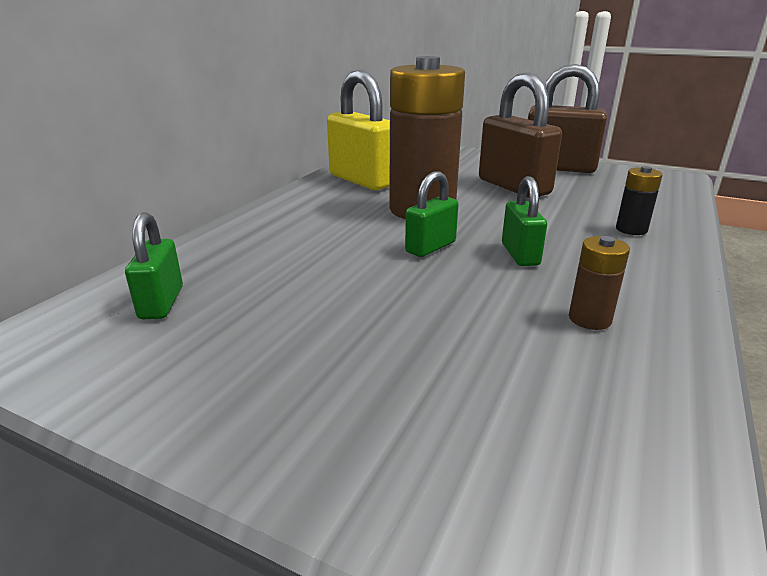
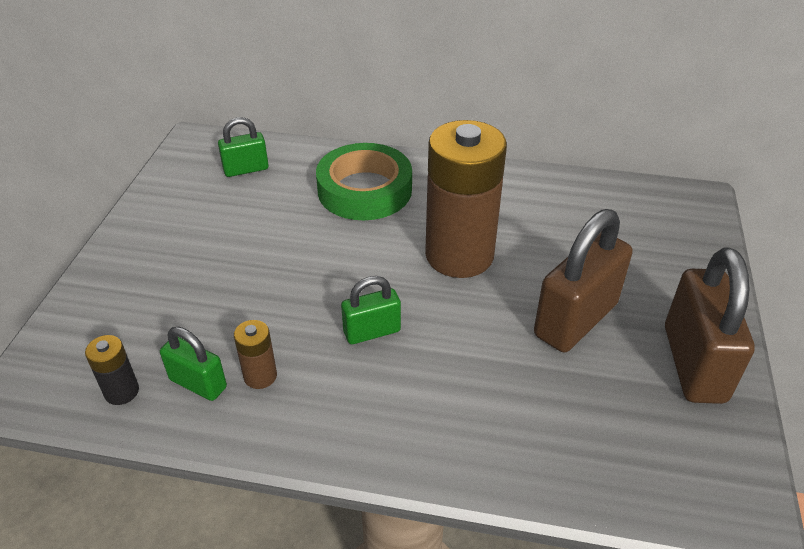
camera: 75 degrees right, 15 degrees up
yellow padlock [327,70,390,190] -> none
green padlock [405,171,459,257] -> green padlock moved to [160,327,227,401]
black battery [616,166,663,235] -> black battery moved to [85,335,139,405]
none -> green tape [316,143,412,220]

